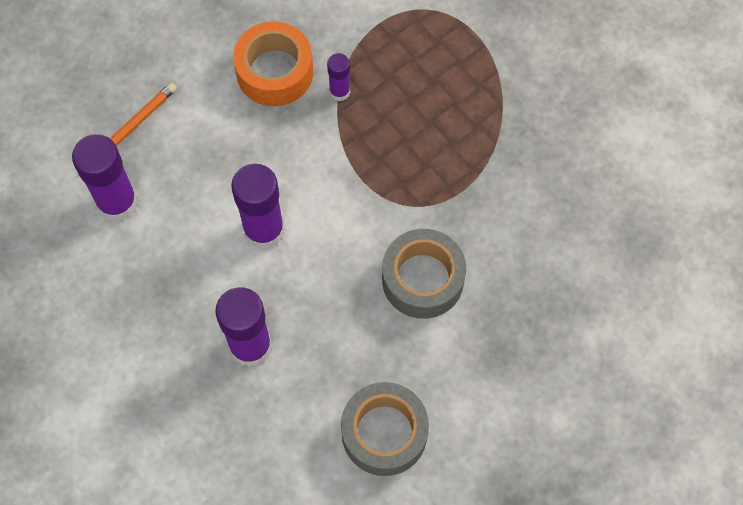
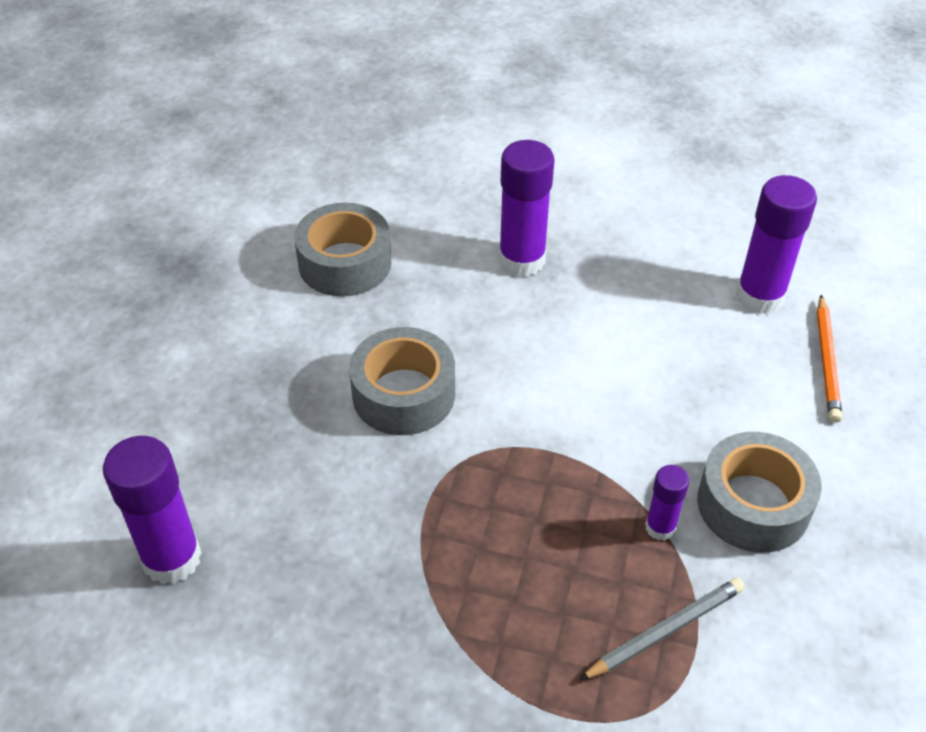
camera: 145 degrees right, 20 degrees down
purple glue stick [231,164,285,249] -> purple glue stick moved to [103,436,202,584]
orange tape [233,22,313,106] -> grey tape [697,432,822,553]
none -> grey pencil [579,578,745,680]

